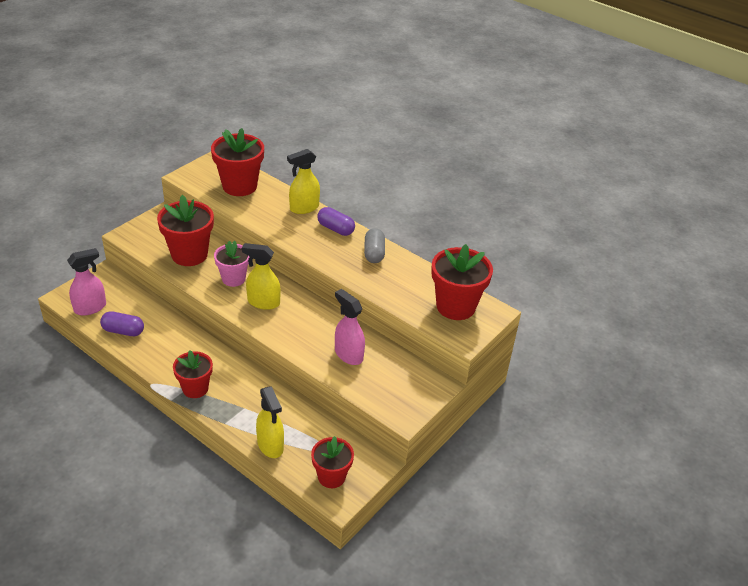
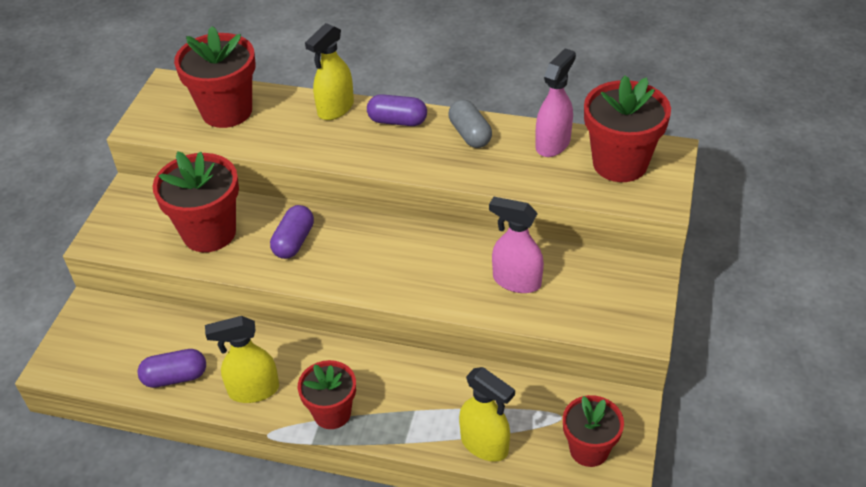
camera: 20 degrees left, 5 degrees up
pink spray bottle [67,248,106,315] -> pink spray bottle moved to [535,48,576,157]
pink flower pot [214,241,250,287] -> purple capsule [270,205,314,259]
yellow spray bottle [242,243,281,310] -> yellow spray bottle moved to [205,316,279,403]

